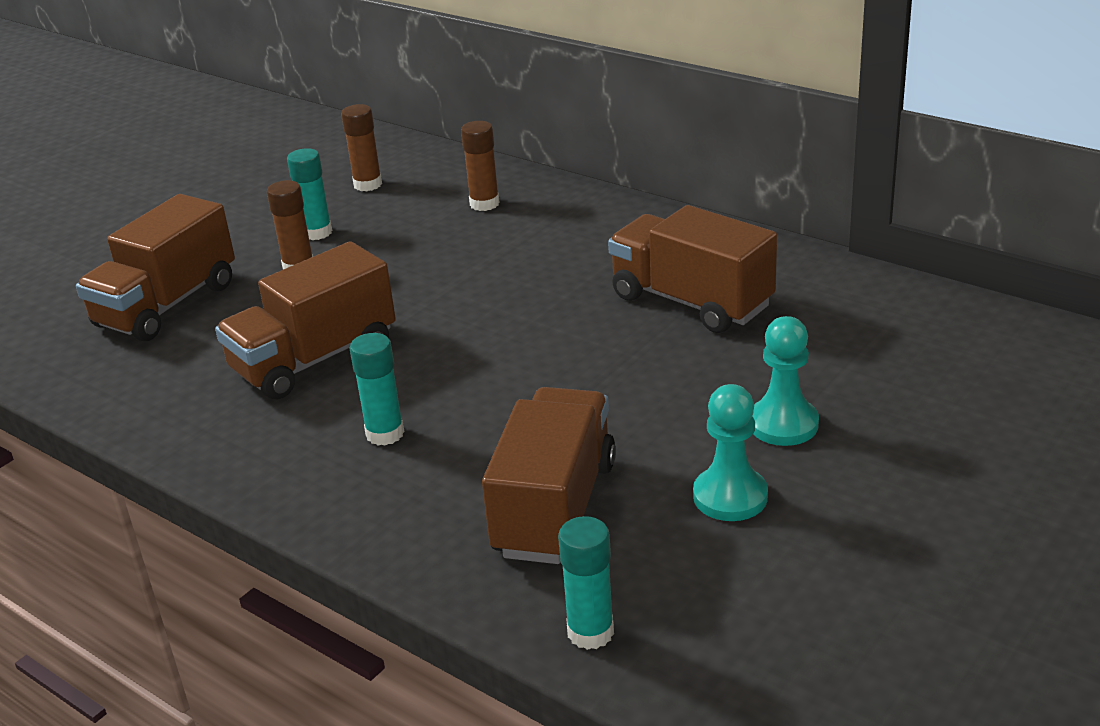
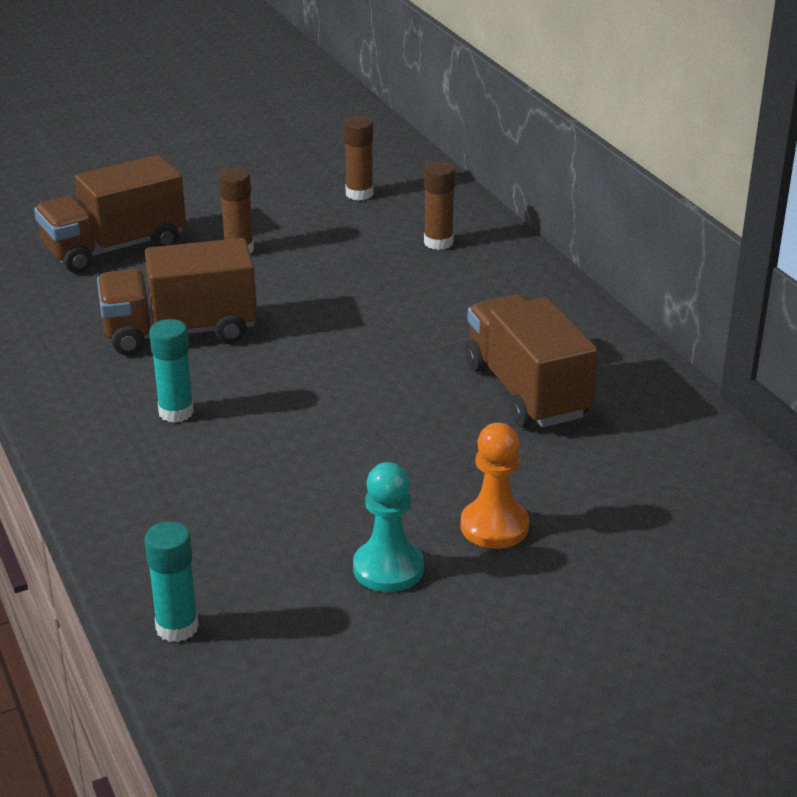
camera: 25 degrees right, 0 degrees up
turquoise glue stick [287,148,332,240] -> none
brown truck [482,387,616,564] -> none
turquoise pawn [753,316,819,446] -> orange pawn [461,423,529,549]

